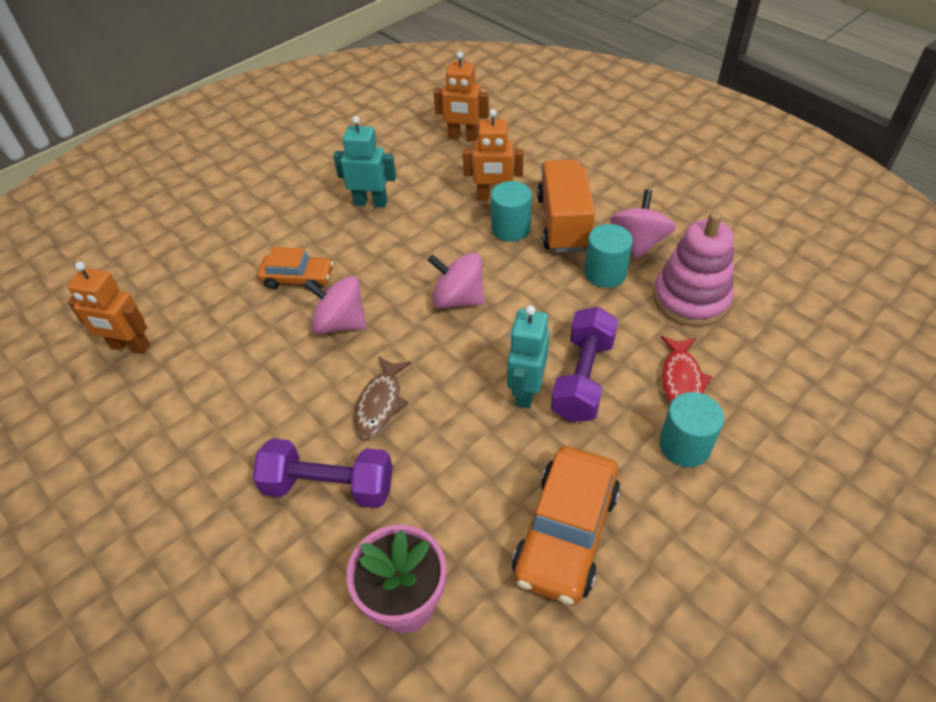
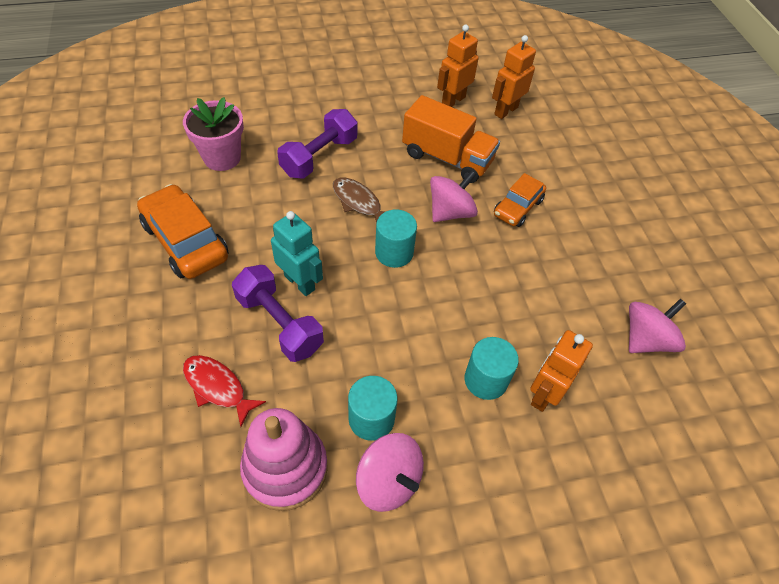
camera: 115 degrees right, 5 degrees up
turquoise robot [333,116,396,207] -> none
pink spinning top [428,253,485,308] -> pink spinning top moved to [629,299,686,353]
orange robot [434,51,489,141] -> orange robot moved to [437,25,479,107]
orange truck [537,159,595,253] -> orange truck moved to [402,95,500,183]
turquoise cylinder [659,392,724,467] -> turquoise cylinder moved to [375,210,417,268]

